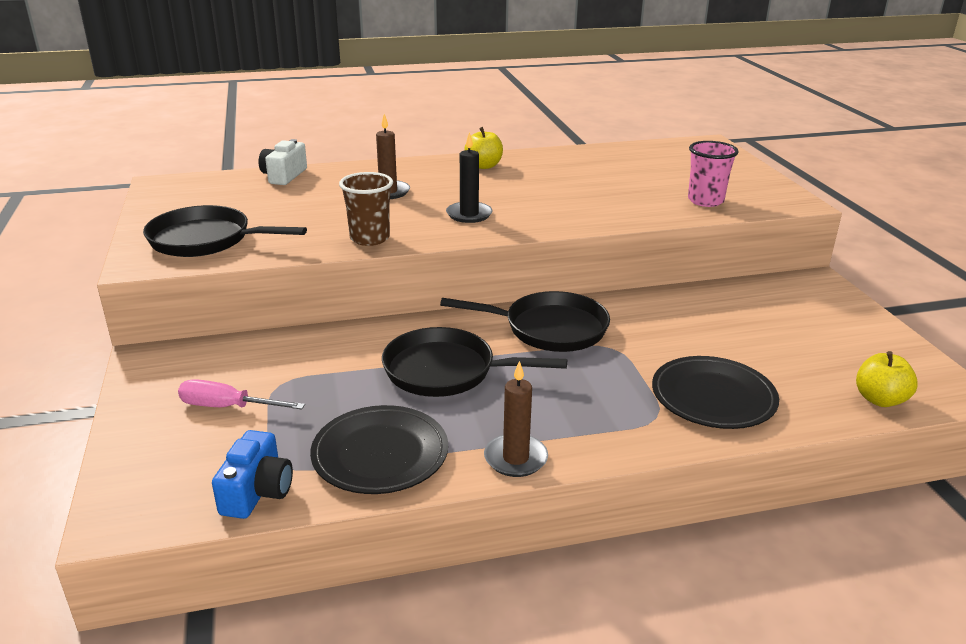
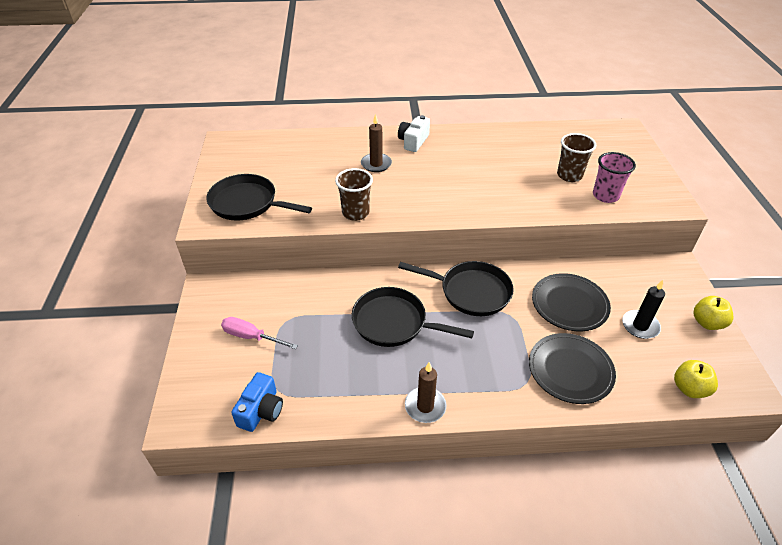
camera: 10 degrees right, 15 degrees up
white camera [258,139,307,185] -> white camera moved to [398,115,430,152]
black plate [310,405,448,494] -> black plate moved to [532,273,611,332]
black candle [446,132,492,223] -> black candle moved to [622,280,665,339]
yellow apple [464,127,503,169] -> yellow apple moved to [694,296,733,330]
none -> brown cup [557,133,596,182]

